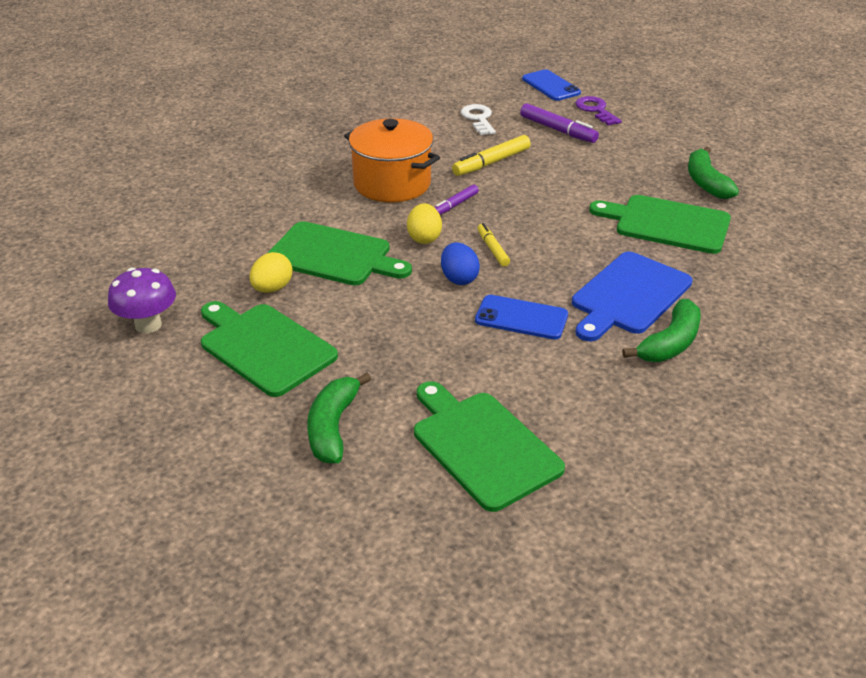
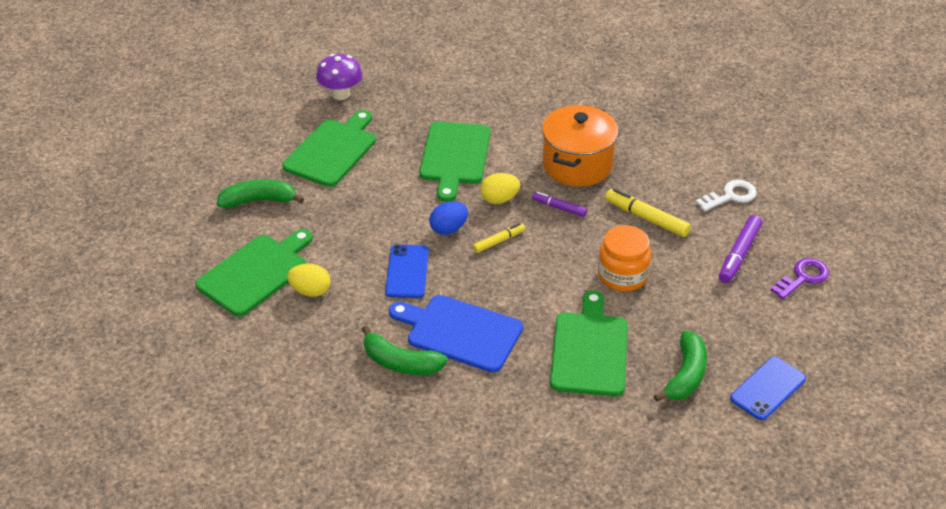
camera: 75 degrees right, 5 degrees up
yellow egg [249,252,293,293] -> yellow egg moved to [287,264,331,297]
blue phone [522,69,581,101] -> blue phone moved to [730,357,806,420]
green banana [688,147,739,199] -> green banana turned 135 degrees clockwise [654,331,707,402]
none -> orange jar [598,225,651,291]

